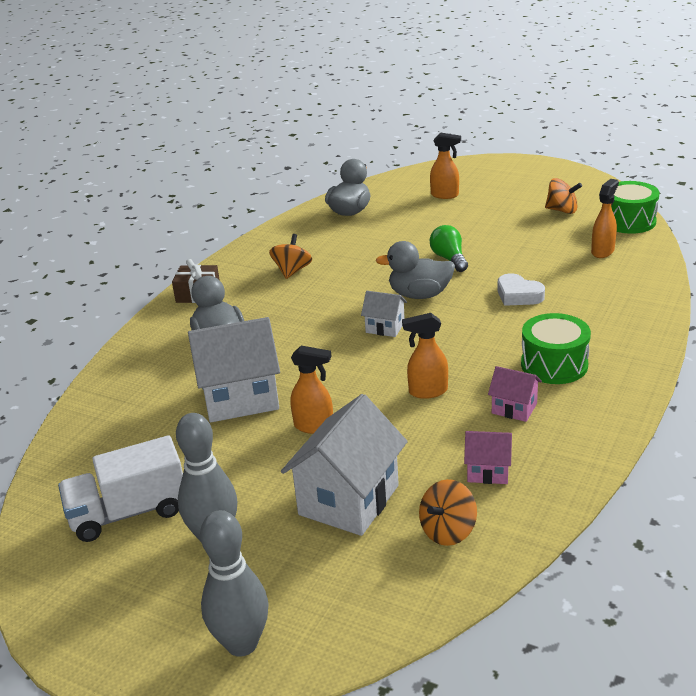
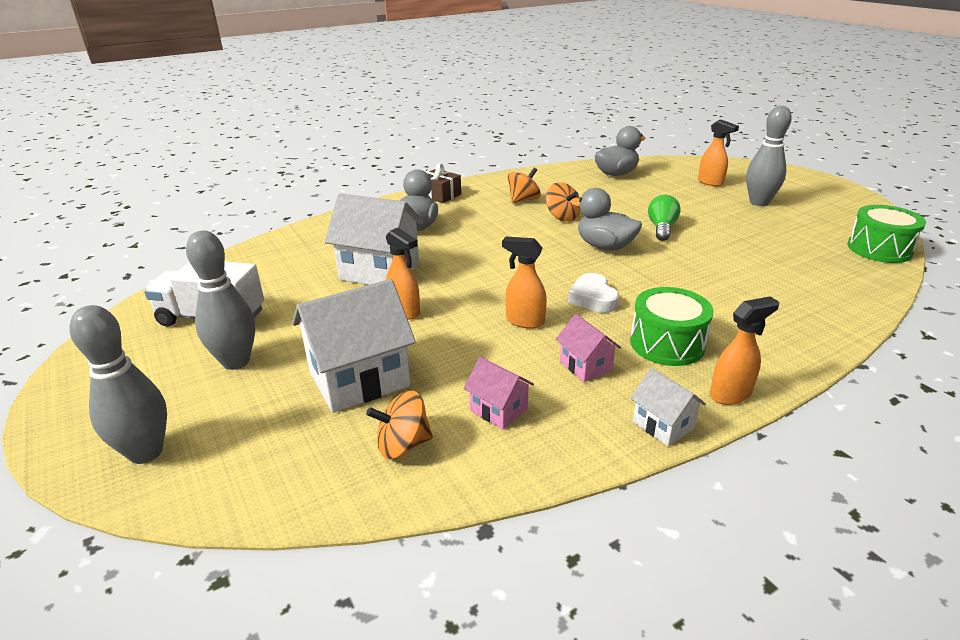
camera: 30 degrees right, 0 degrees up
white house [361,291,407,337] -> white house moved to [630,368,706,446]
white heart [497,273,545,306] -> white heart moved to [568,273,619,313]
orange spinning top [545,178,582,214] -> orange spinning top moved to [546,182,580,222]
orange spray bottle [591,179,619,258] -> orange spray bottle moved to [710,296,779,405]
none -> grey bowling pin [746,106,792,206]

